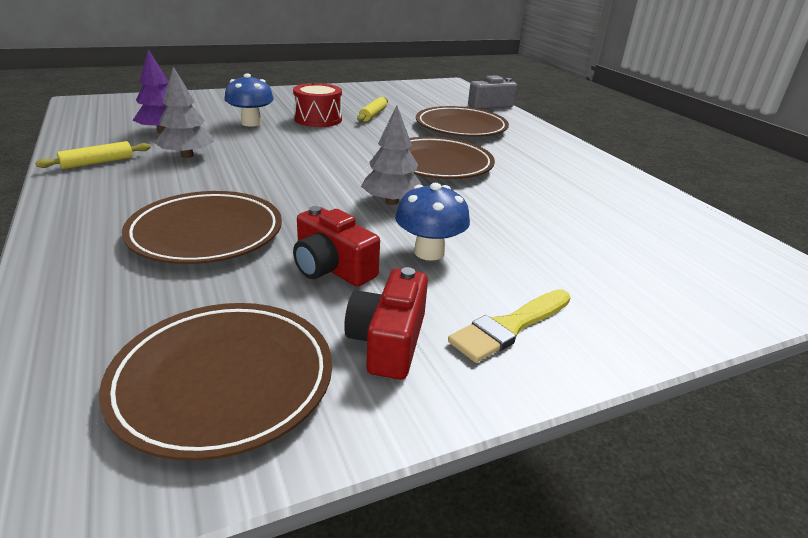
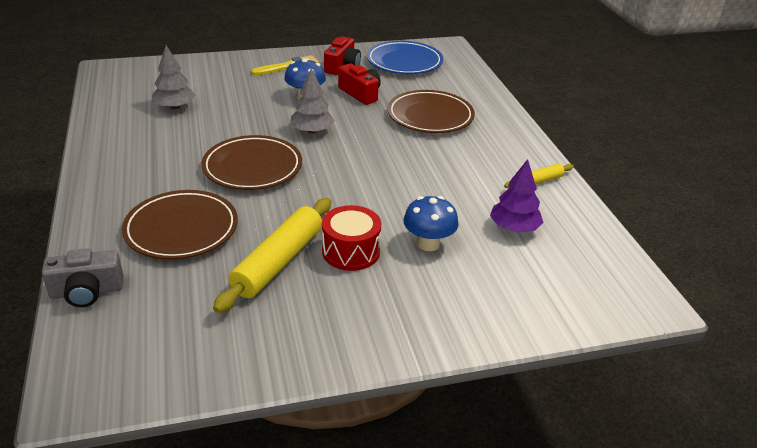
camera: 170 degrees left, 5 degrees up
brown plate [99,303,332,461] -> blue plate [367,41,443,74]
grey tree [155,67,214,158] -> grey tree moved to [152,46,195,109]
yellow rolling pin [357,97,388,122] -> yellow rolling pin [213,198,331,313], size x1.93

